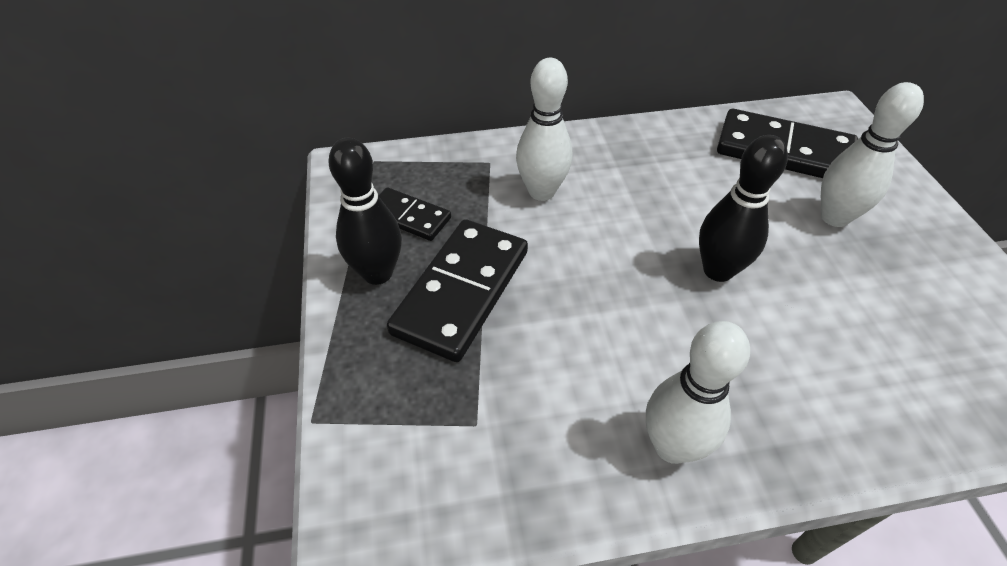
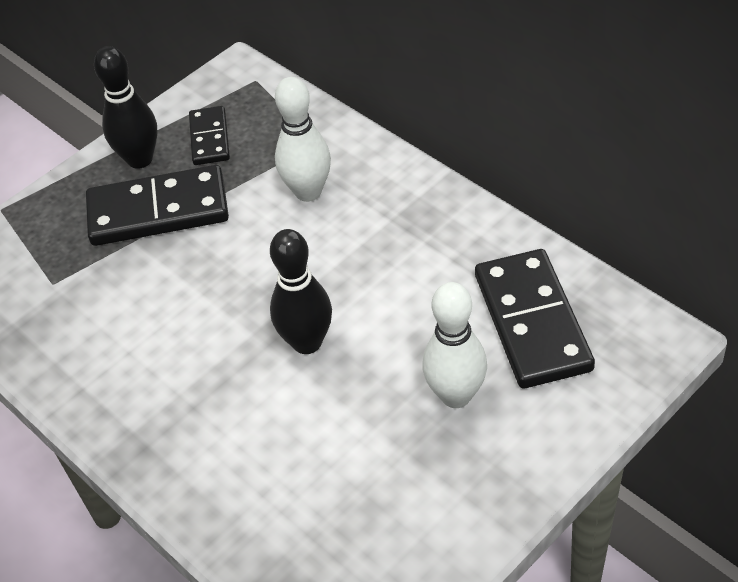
camera: 60 degrees right, 0 degrees up
white bowling pin [646,321,750,464] -> none

